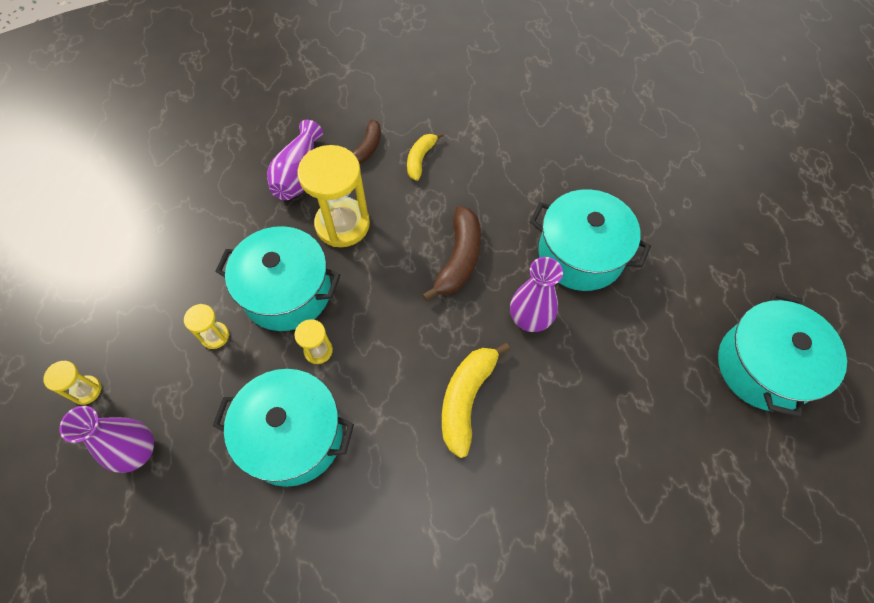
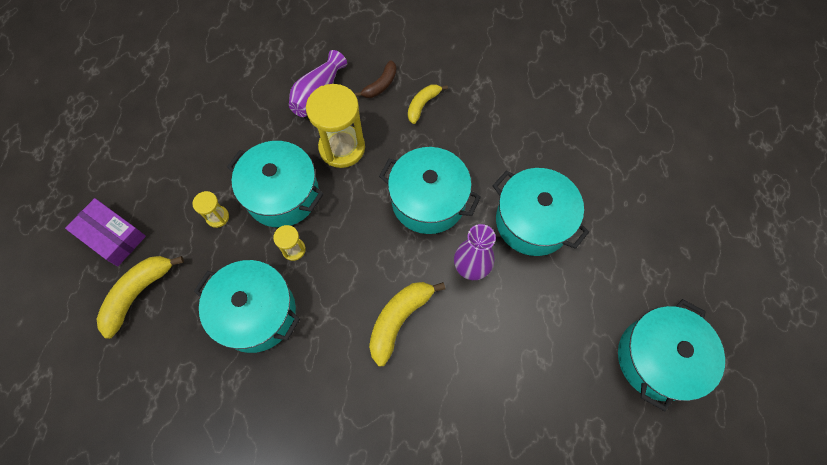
camera: 15 degrees right, 5 degrees up
yellow hourglass [43,361,101,405] -> purple box [65,198,146,266]
purple vase [59,406,154,473] -> yellow banana [97,256,184,339]
brown banana [422,206,481,301] -> turquoise pot [379,147,481,234]

